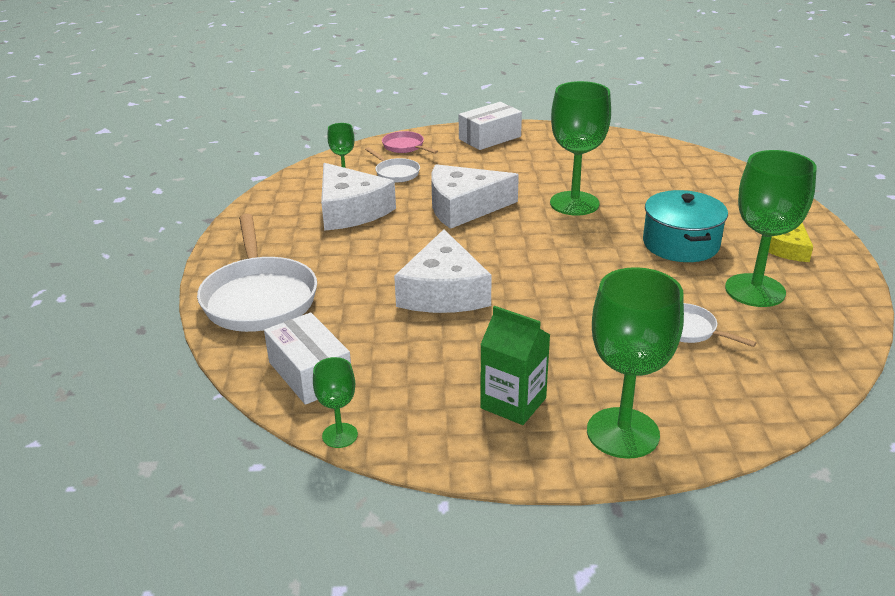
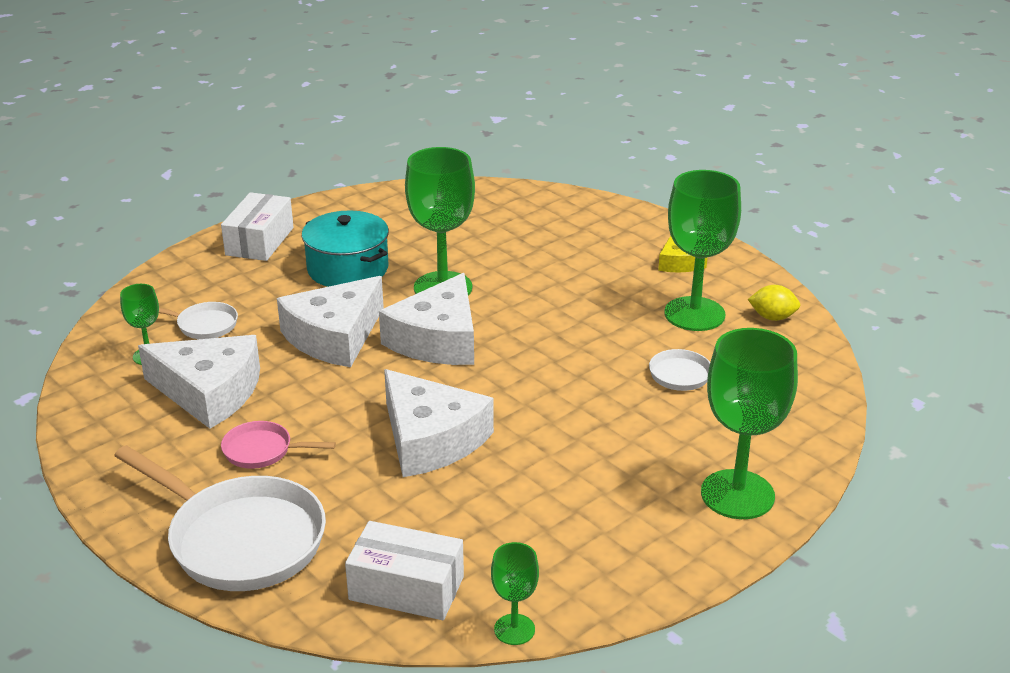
camera: 40 degrees left, 0 degrees up
pink pan [382,131,438,154] -> pink pan moved to [221,421,336,469]
green carton [480,306,550,425] -> none
turquoise pot [643,190,728,262] -> turquoise pot moved to [302,210,389,287]
none -> white cheese [379,273,474,365]
none -> yellow lemon [748,285,801,321]

